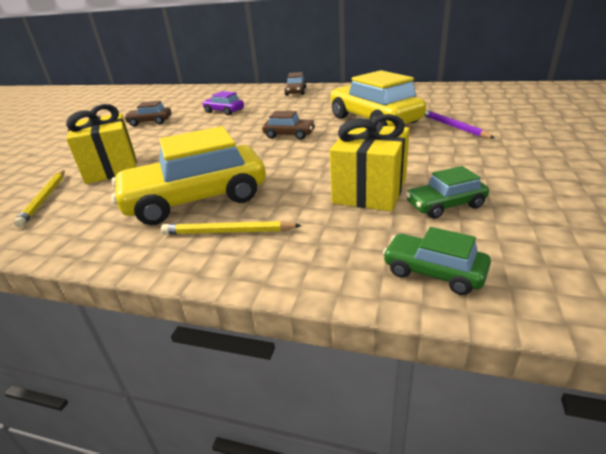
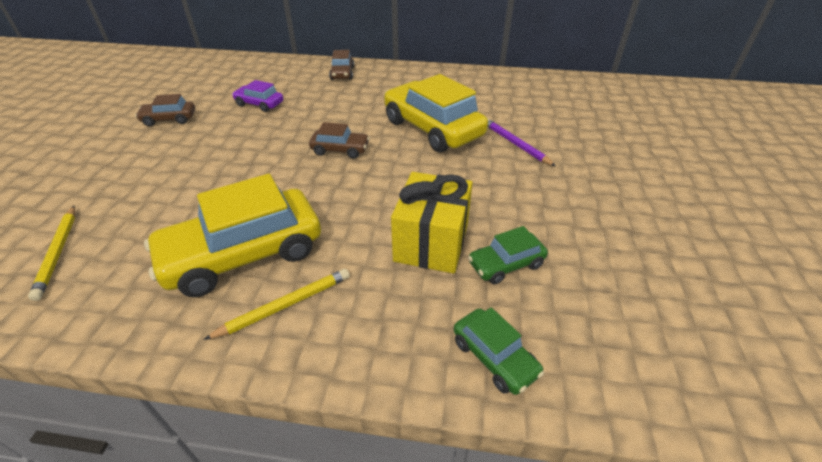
camera: 10 degrees left, 10 degrees up
yellow gift [66,104,137,184] -> none
yellow pencil [161,221,302,235] -> yellow pencil turned 150 degrees clockwise [203,269,350,340]
green car [383,227,491,295] -> green car turned 150 degrees counterclockwise [454,307,544,395]

